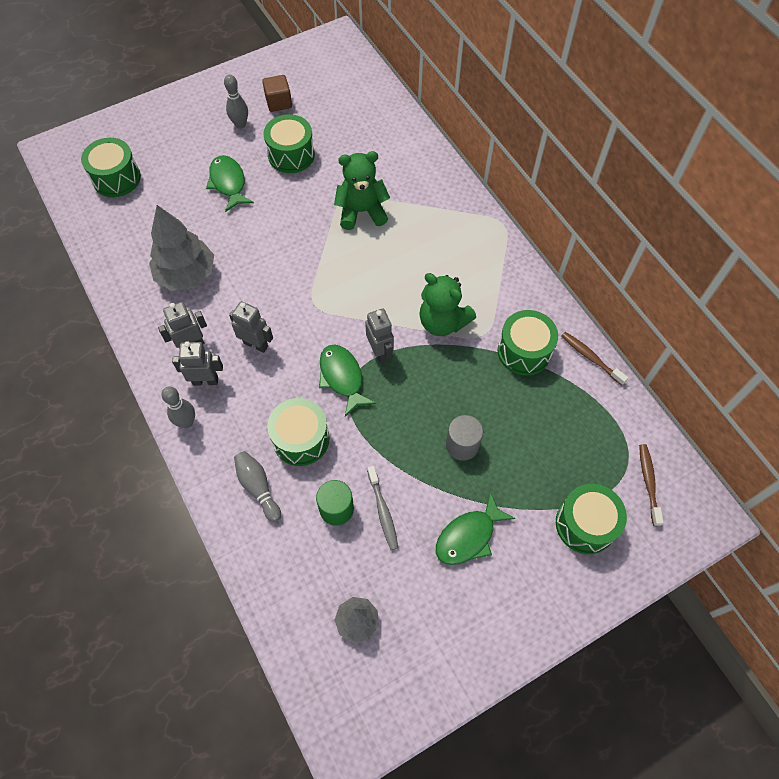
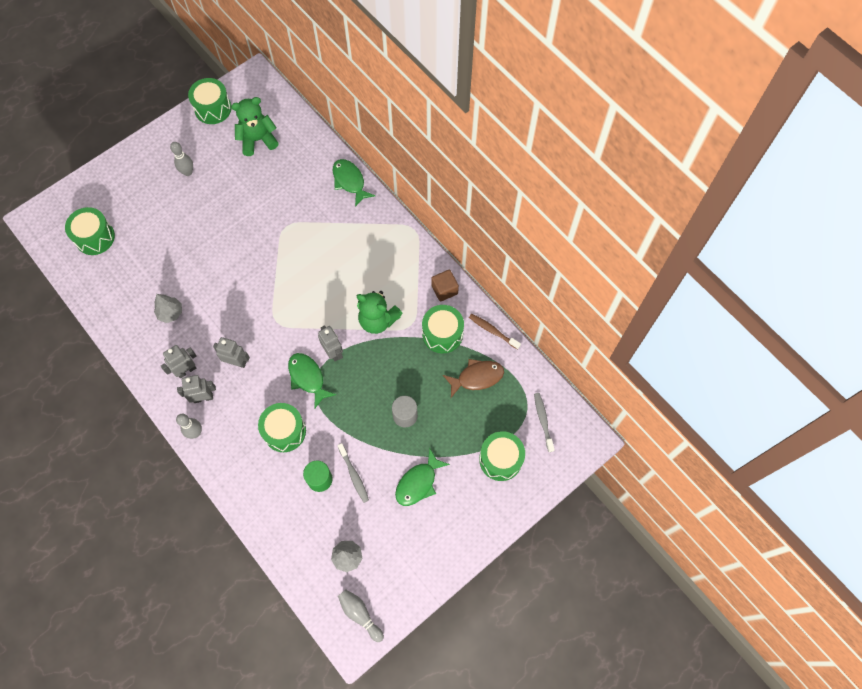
camera: 10 degrees left, 5 degrees up
grey tree [149,205,214,291] -> grey tree [154,294,182,323], size x0.55
green fish [206,155,254,212] -> green fish moved to [333,159,375,207]
grey bowling pin [234,451,281,522] -> grey bowling pin moved to [338,589,384,642]
brown cube [262,75,292,112] -> brown cube moved to [431,270,459,302]
green drum [264,114,315,173] -> green drum moved to [188,78,231,124]
green teddy bear [334,151,390,230] -> green teddy bear moved to [231,97,279,156]
brown toothbrush [639,444,664,526] -> grey toothbrush [534,393,555,452]
none -> brown fish [443,359,504,398]

